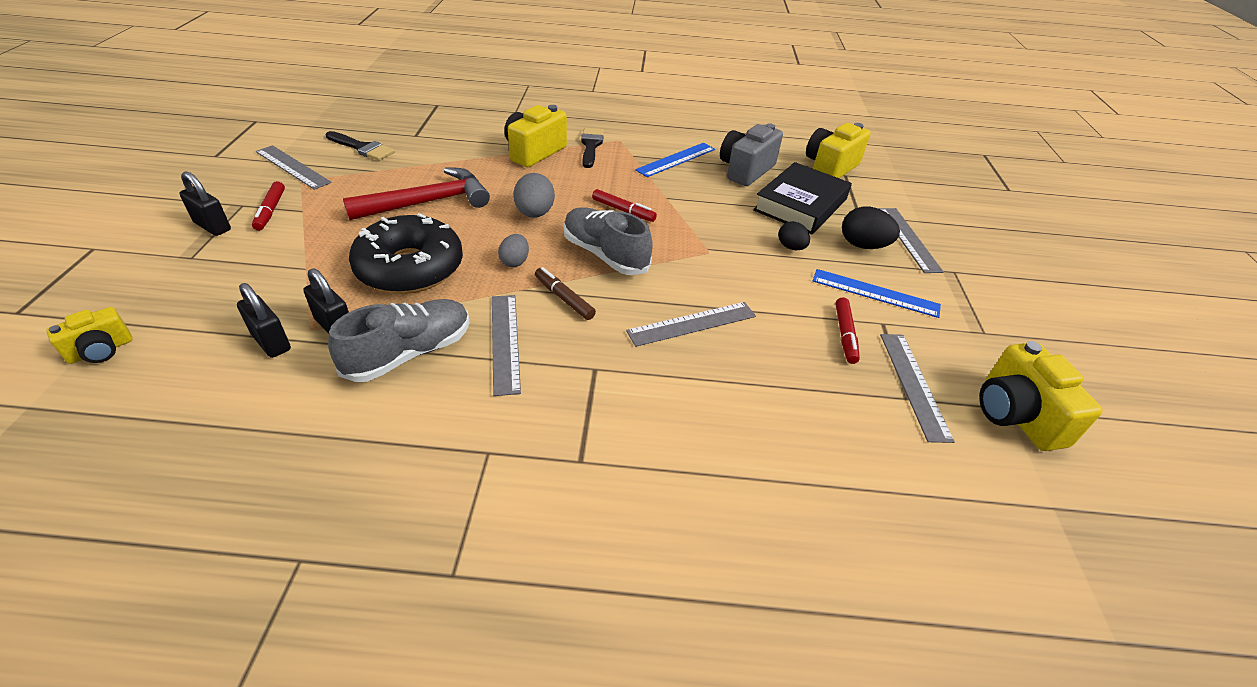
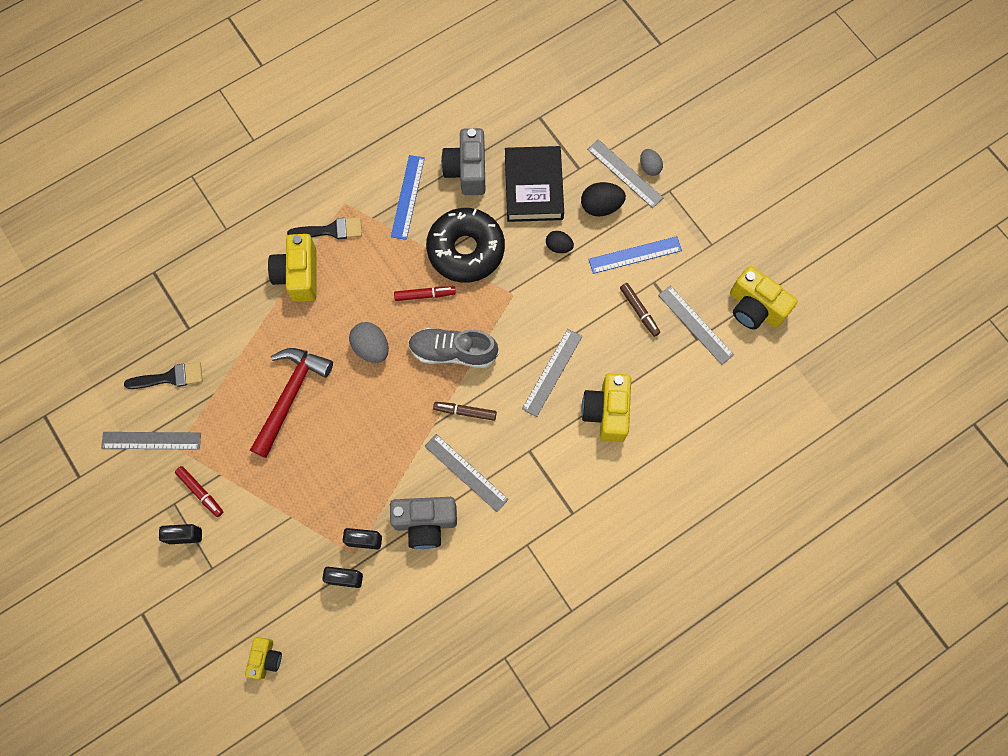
camera: 35 degrees left, 30 degrees up
grey shoe [328,299,470,382] -> grey camera [390,497,457,549]
black donut [349,213,463,294] -> black donut moved to [426,208,505,283]
grey egg [498,234,529,267] -> grey egg moved to [640,149,663,176]
black brush [581,128,604,168] -> black brush turned 120 degrees clockwise [287,217,362,239]
yellow camera [806,123,871,178] -> yellow camera moved to [581,373,631,442]
red marker [836,297,860,364] -> brown marker [620,283,660,337]

